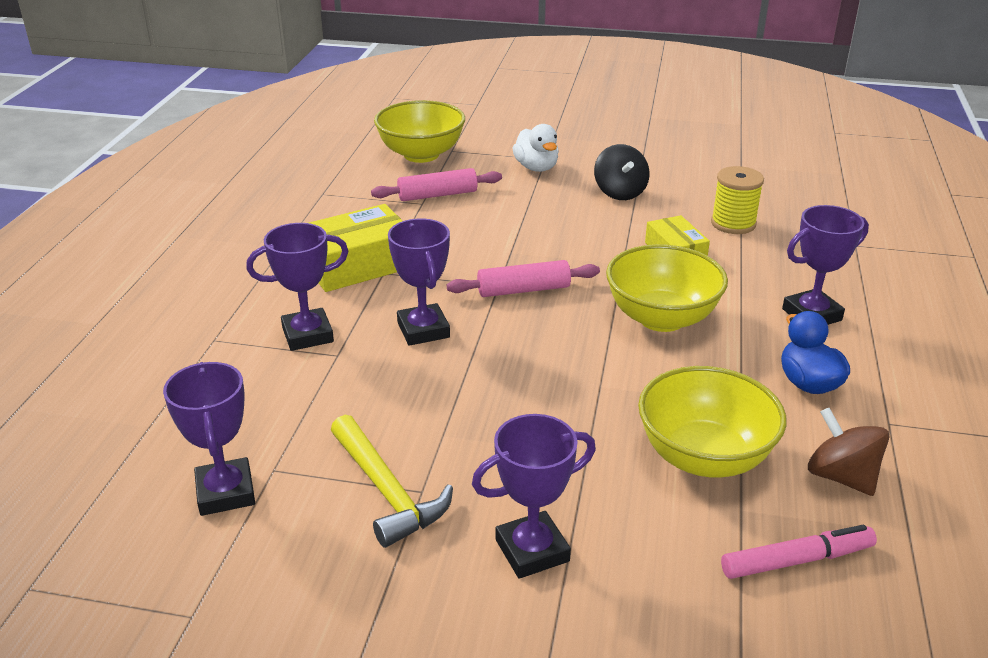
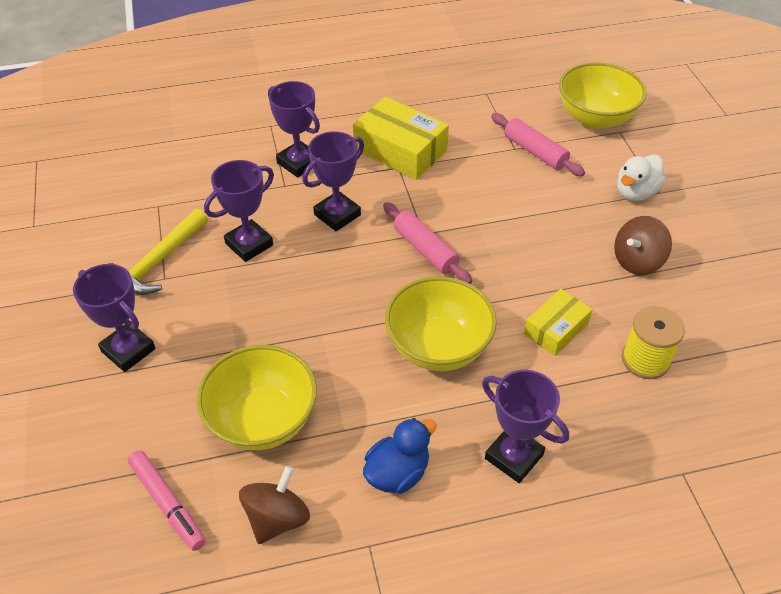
camera: 65 degrees right, 15 degrees up
purple trophy [163,362,255,516] -> purple trophy moved to [204,160,274,262]
black spinning top [594,144,650,200] -> brown spinning top [614,216,672,275]

